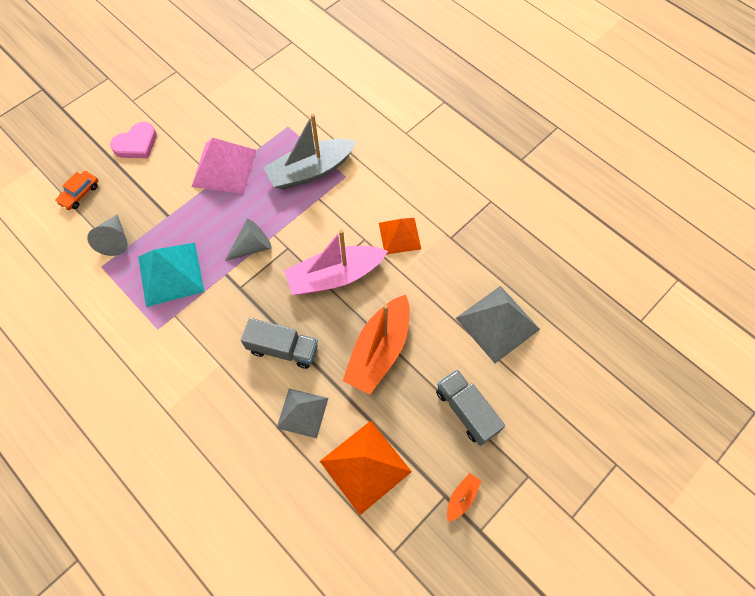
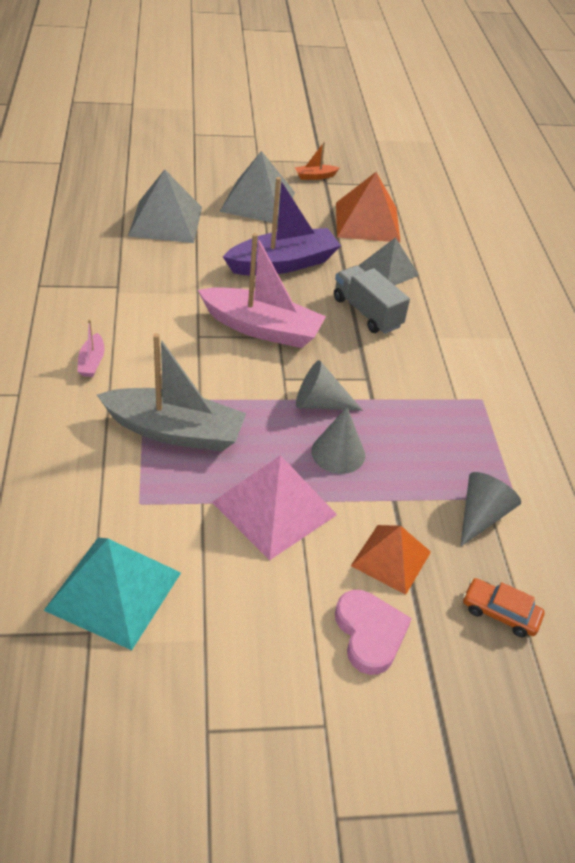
camera: 145 degrees left, 20 degrees down
orange car [55,171,98,210] -> orange car turned 135 degrees counterclockwise [463,578,544,637]
pink heart [110,122,157,158] -> pink heart turned 75 degrees clockwise [335,590,412,675]
turquoise pyramid [138,243,205,307] -> turquoise pyramid moved to [44,537,181,650]
orange boat [343,295,410,395] -> purple boat [223,177,341,275]
orange pyramid [379,218,421,255] -> orange pyramid moved to [351,525,431,595]
grey truck [436,369,505,446] -> grey pyramid [220,151,295,224]
none -> pink boat [77,319,105,377]
none -> grey cone [311,407,365,474]

